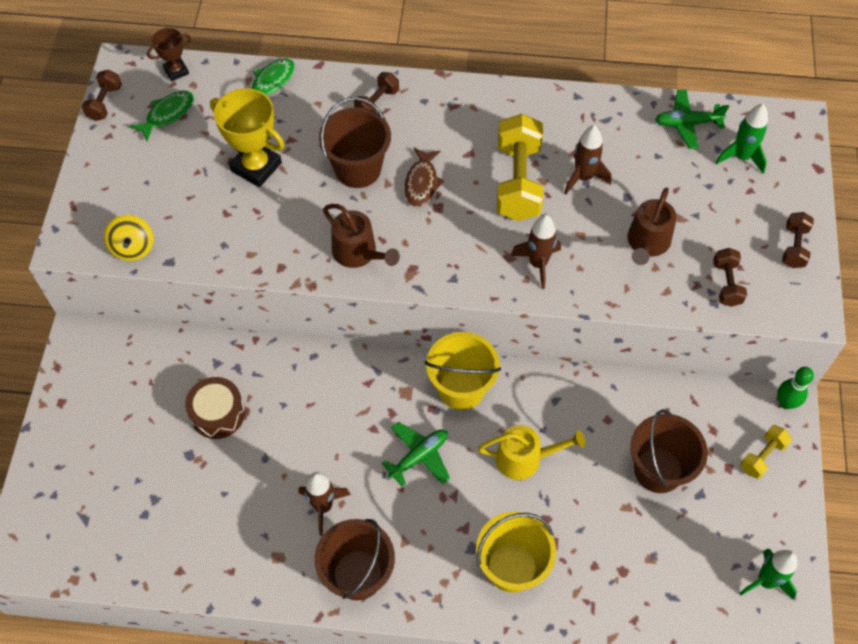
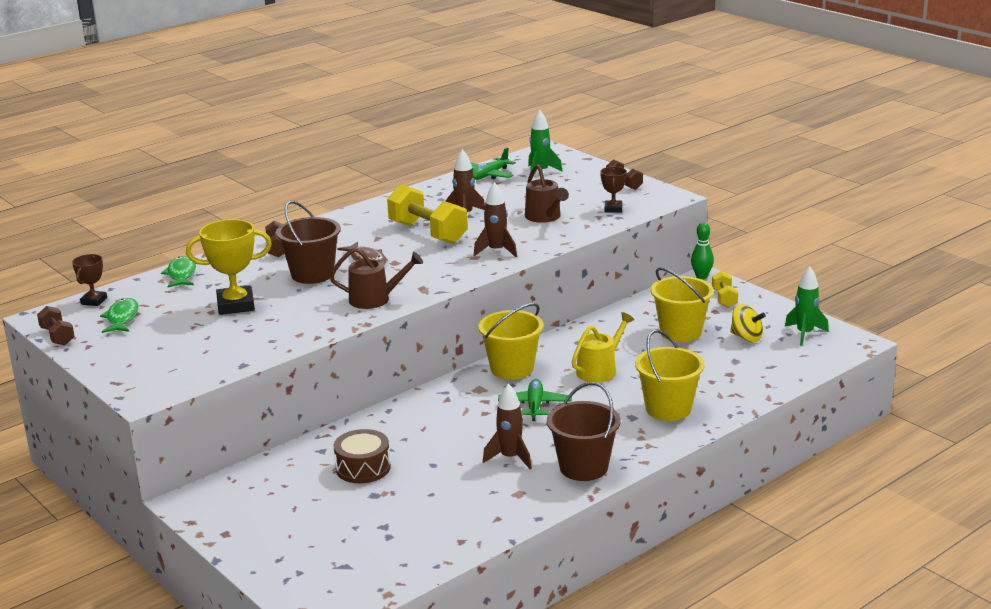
camera: 45 degrees left, 35 degrees down
yellow spinning top [104,215,154,261] -> yellow spinning top moved to [730,304,766,342]
brown bucket [630,410,708,493] -> yellow bucket [651,267,714,342]
brown dumbbell [713,248,747,307] -> brown trophy [600,167,627,213]

